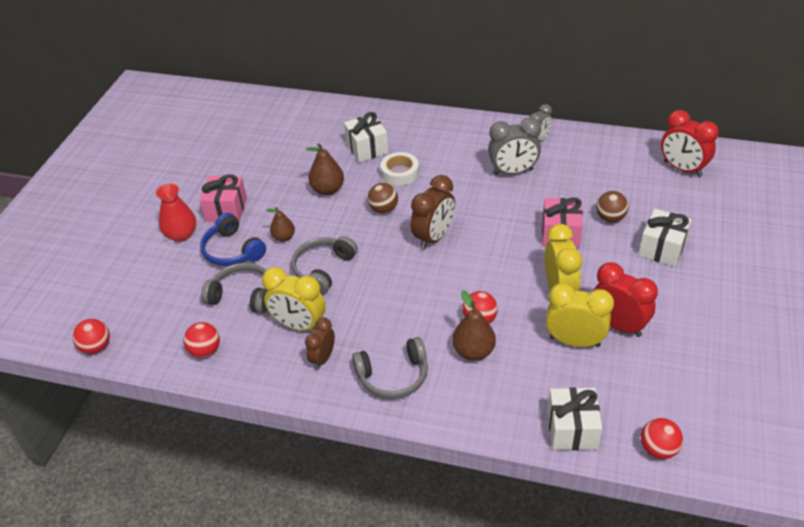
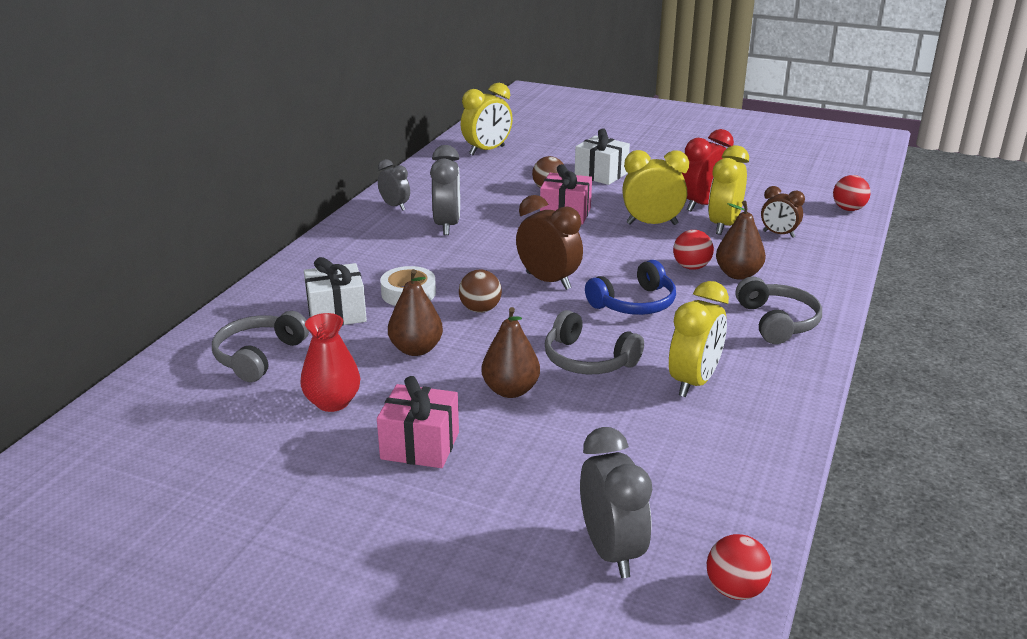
camera: 85 degrees left, 15 degrees down
red vase [156,184,196,242] -> red vase moved to [300,313,361,412]
red ball [183,322,220,358] -> none
blue headphones [200,213,266,266] -> blue headphones moved to [585,260,676,315]
grey headphones [201,263,268,313] -> grey headphones moved to [212,311,309,382]
brown pear [266,207,295,242] -> brown pear [482,307,540,398], size x1.51
brown clock [305,317,335,370] -> brown clock moved to [761,186,805,238]
white gift [548,387,602,451] -> none
red clock [661,110,719,177] -> yellow clock [461,83,513,155]
none -> grey clock [580,427,652,578]

